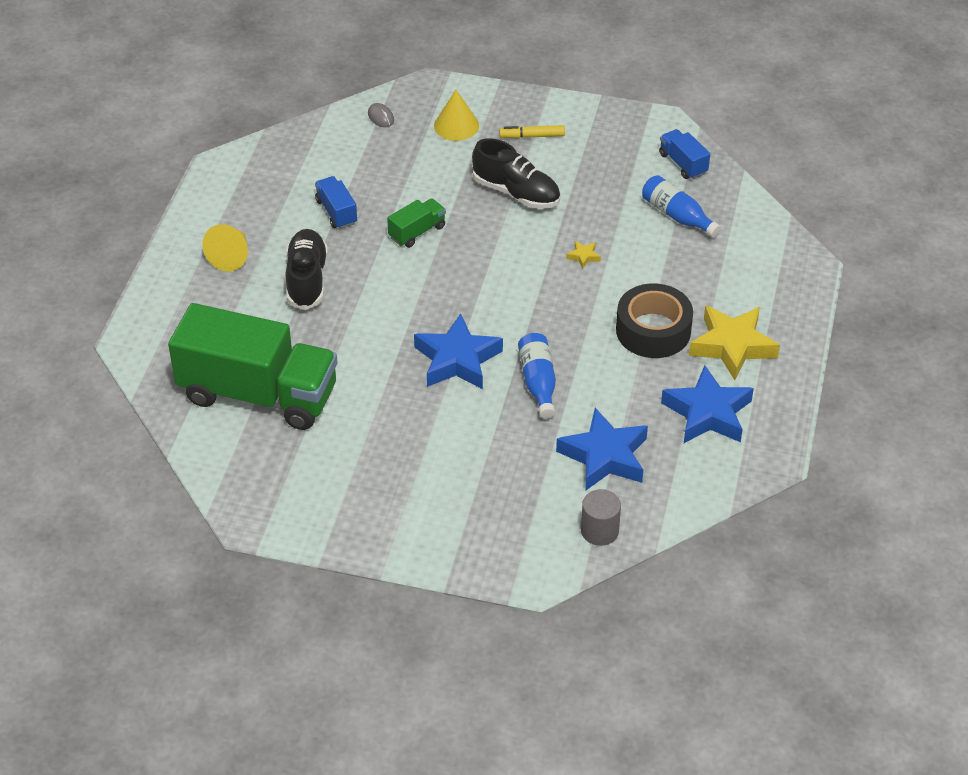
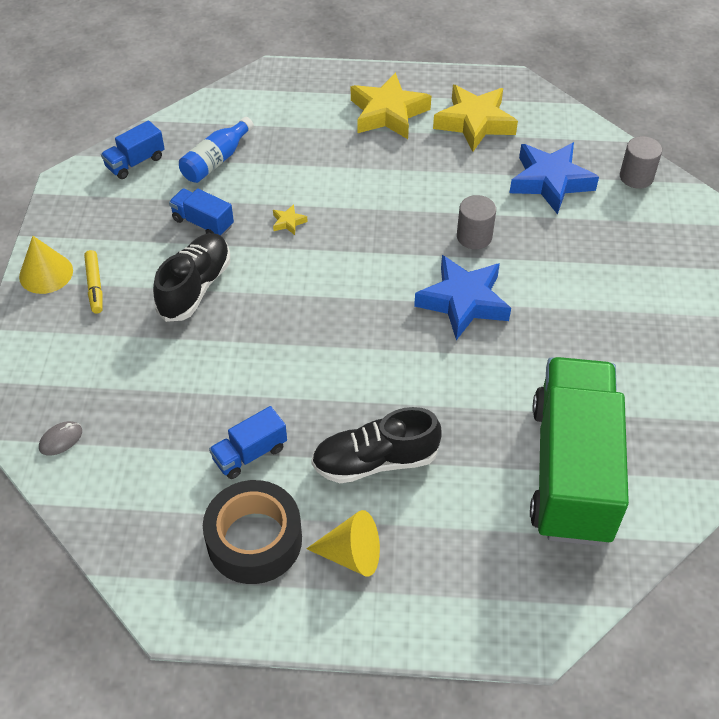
camera: 100 degrees left, 5 degrees up
green truck [387,198,446,248] -> none
yellow cone [434,90,479,141] -> yellow cone moved to [19,236,73,294]
blue bottle [518,333,556,419] -> grey cylinder [457,195,496,249]
black tape [616,284,693,358] -> black tape moved to [203,480,302,584]
blue star [661,365,754,443] -> yellow star [433,85,518,152]
none -> blue truck [169,188,234,236]

